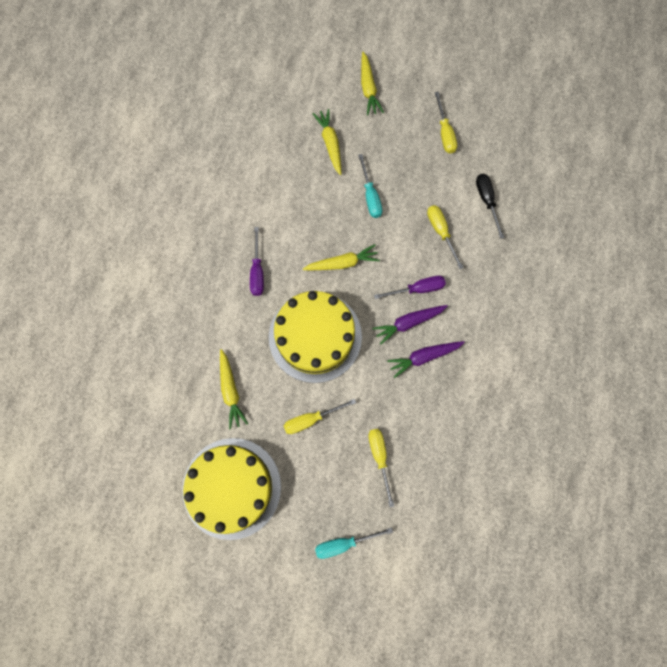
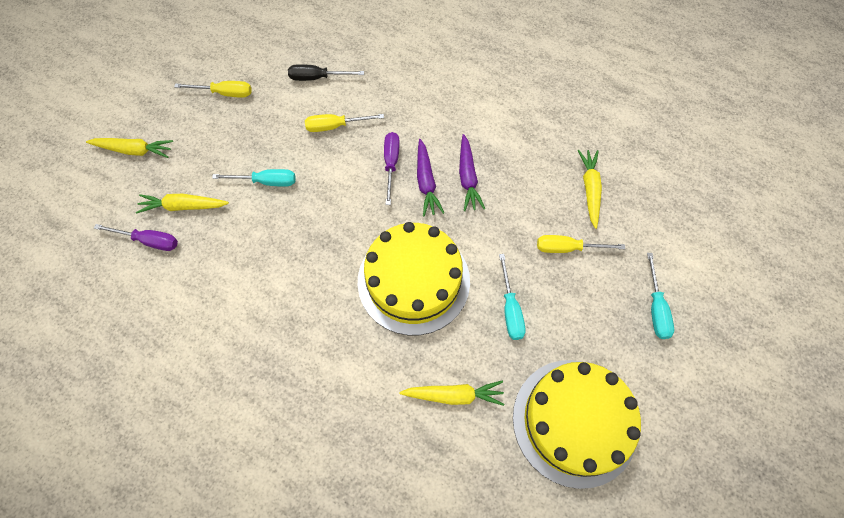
camera: 75 degrees left, 10 degrees down
purple screwdriver [250,227,264,296] -> purple screwdriver moved to [94,224,178,251]
yellow screwdriver [284,399,356,434] -> turquoise screwdriver [499,254,526,340]
yellow carrot [303,244,380,270] -> yellow carrot moved to [578,150,602,229]

